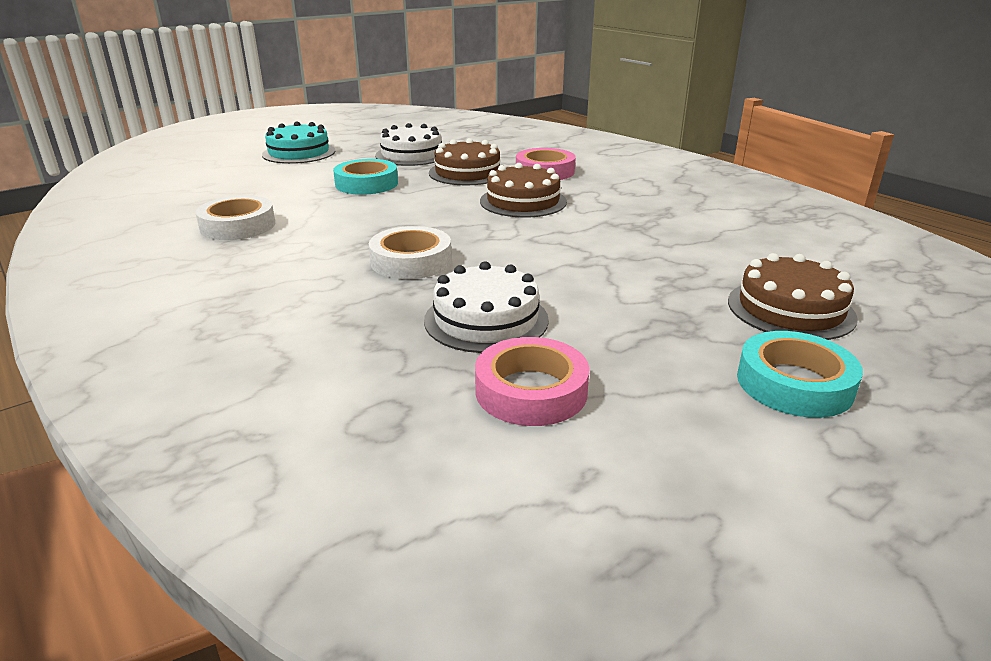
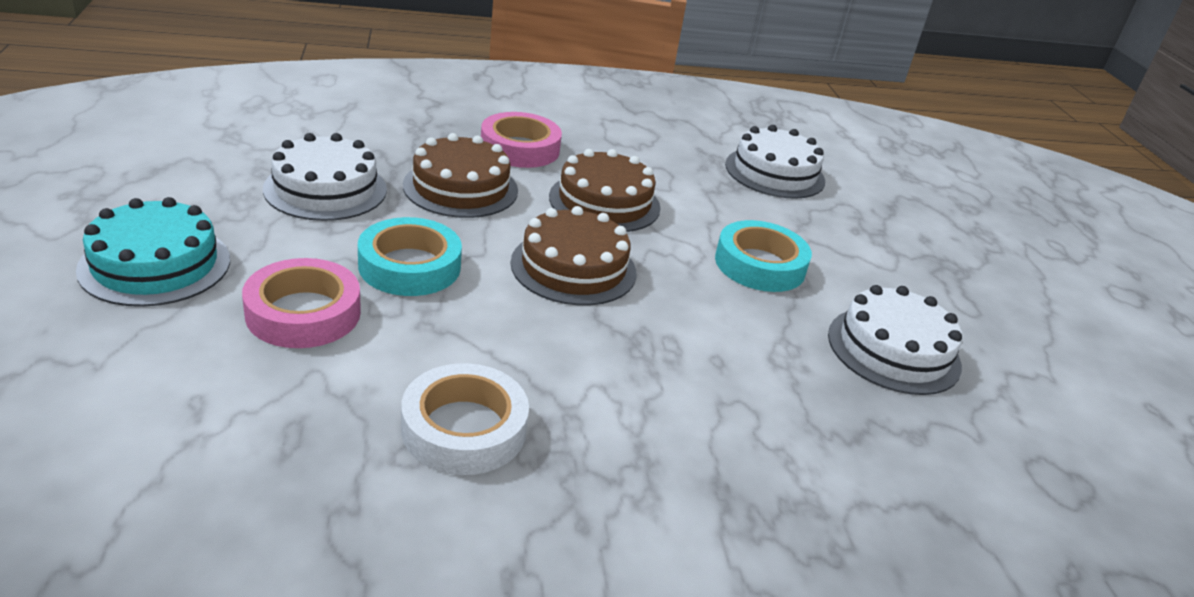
camera: 65 degrees left, 5 degrees up
white tape [369,226,452,279] -> none
pink tape [475,337,590,426] -> pink tape moved to [242,258,361,348]
brown cake [728,253,858,340] -> brown cake moved to [510,206,636,305]
turquoise tape [737,331,863,418] -> turquoise tape moved to [715,220,812,292]
none -> white cake [725,125,825,199]

